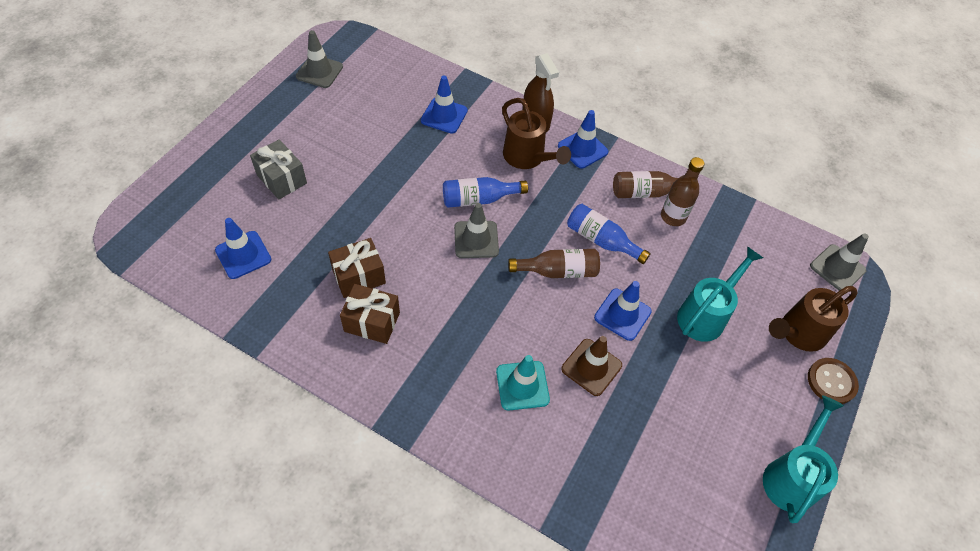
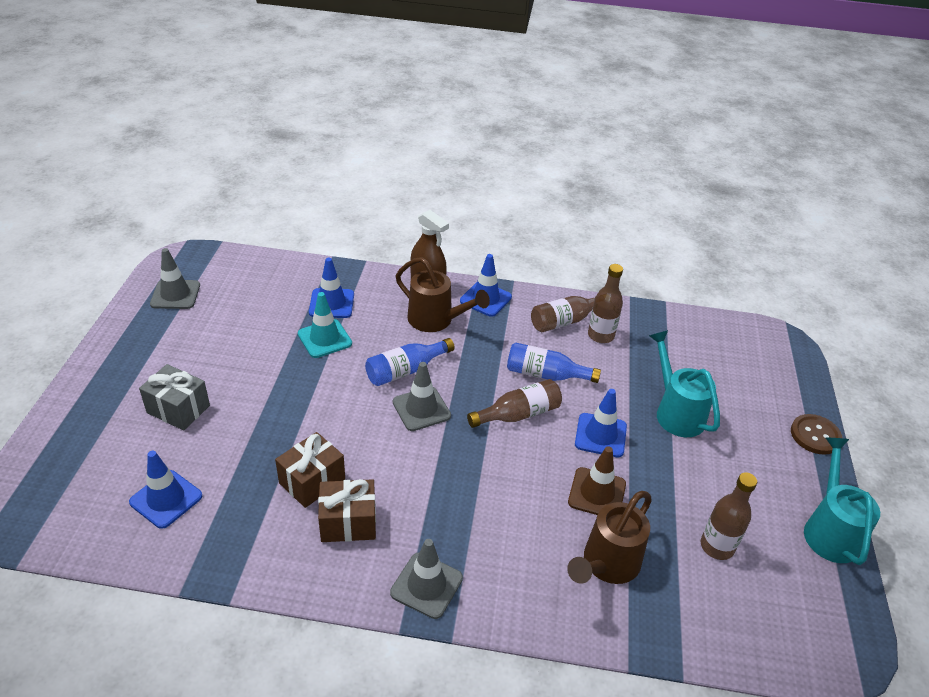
camera: 20 degrees left, 15 degrees down
turquoise traffic cone [496,355,550,411] -> turquoise traffic cone moved to [298,292,352,358]
turquoise watering can [677,246,763,342] -> turquoise watering can turned 45 degrees counterclockwise [649,330,720,437]
brown watering can [769,286,858,352] -> brown watering can moved to [567,491,652,584]
grey traffic cone [810,233,869,291] -> grey traffic cone moved to [390,539,463,619]
none -> brown bottle [700,472,757,560]

